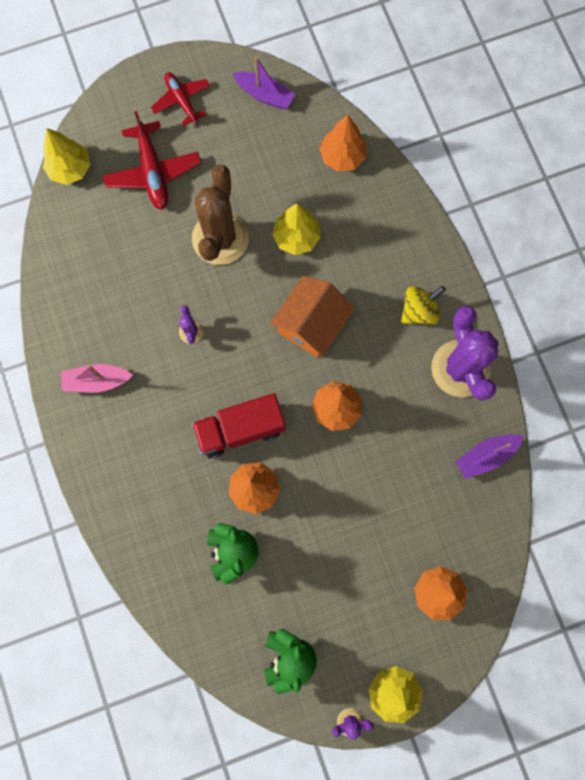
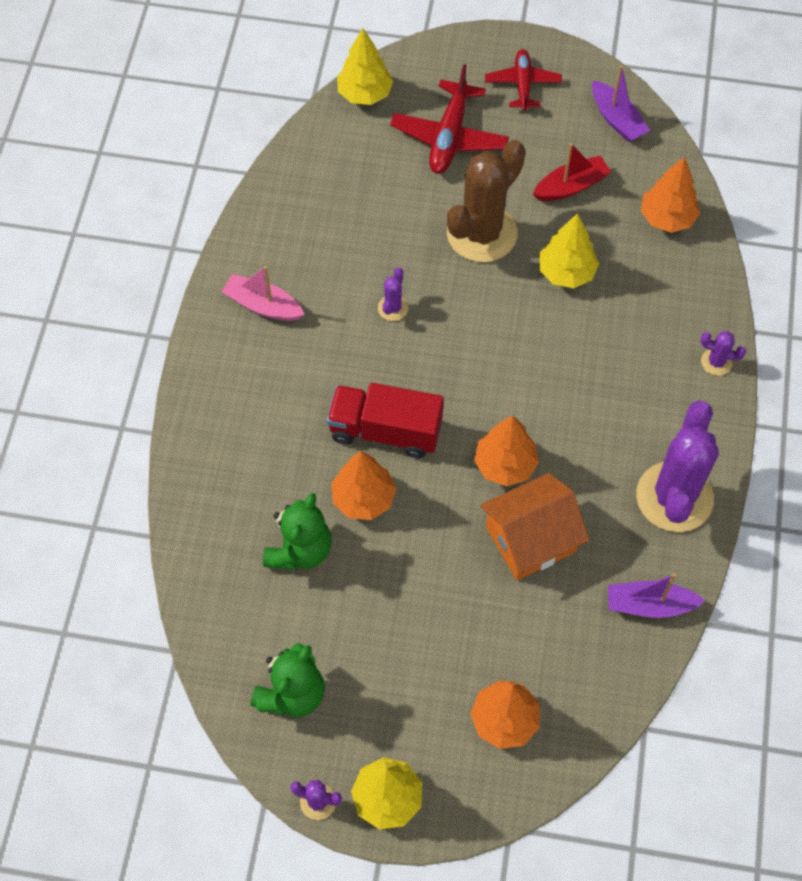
camera: 30 degrees right, 15 degrees down
orange house [270,276,355,358] -> orange house moved to [480,473,590,580]
yellow spinning top [401,286,446,324] -> none
none -> red boat [533,143,611,201]
none -> purple cactus [700,331,746,376]

